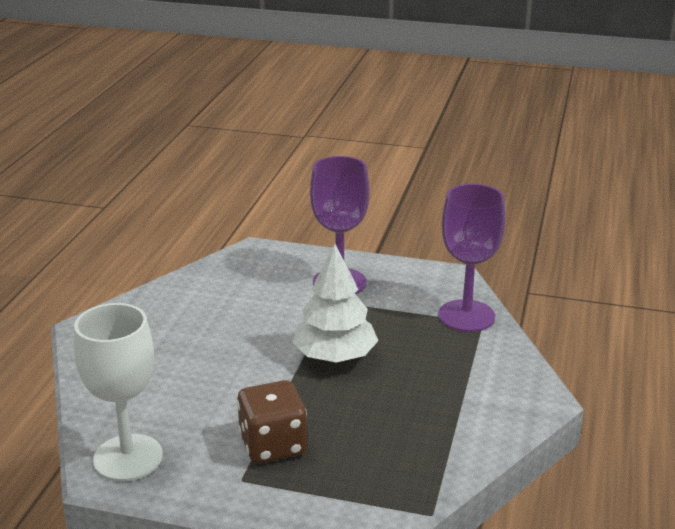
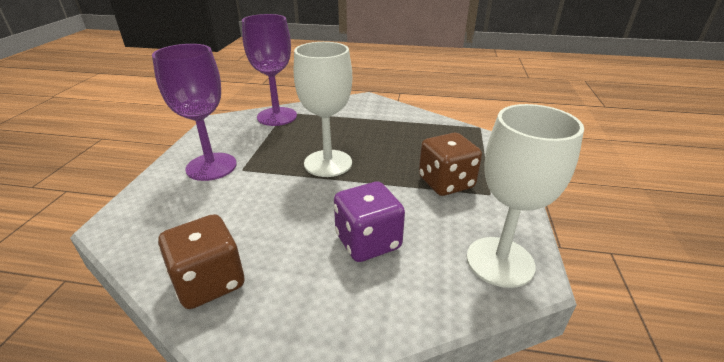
camera: 95 degrees left, 5 degrees up
white tree [292,244,378,363] -> white goblet [294,42,352,177]
none -> brown dice [158,214,245,309]
none -> purple dice [334,182,405,262]

